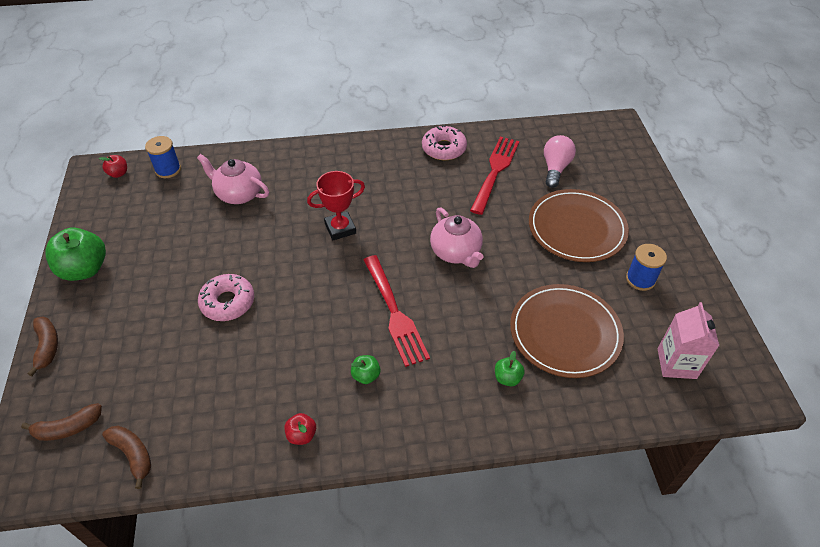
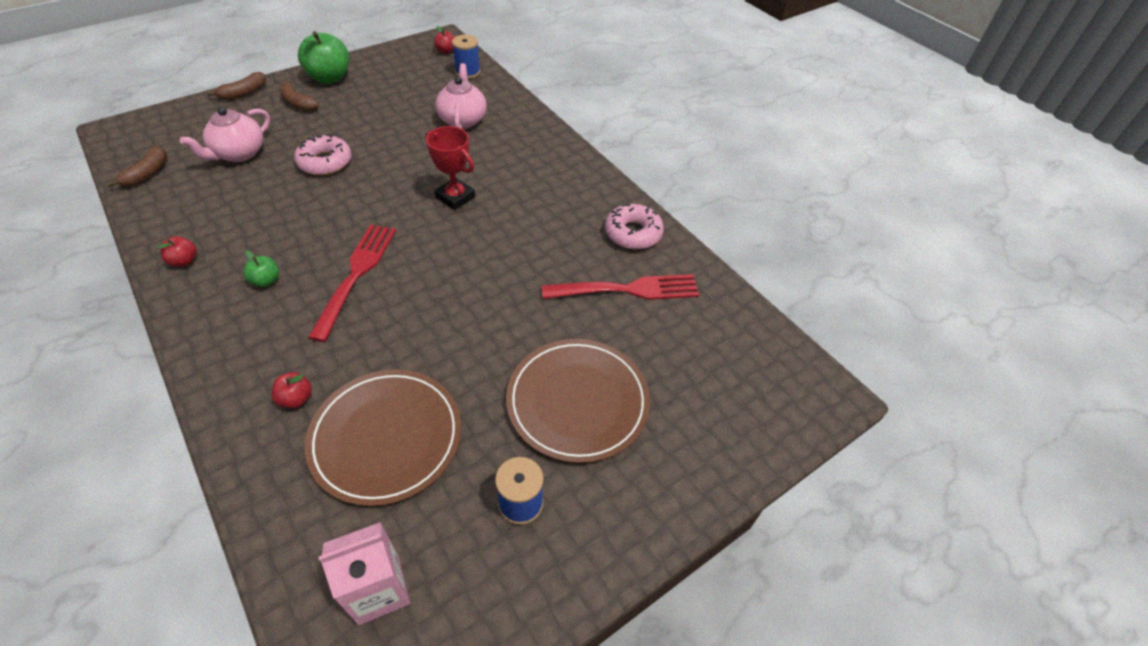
camera: 60 degrees right, 0 degrees up
brown banana [21,403,102,441] -> brown banana moved to [279,80,319,111]
red fork [364,255,430,367] -> red fork turned 150 degrees clockwise [308,224,396,342]
pink teapot [430,207,483,268] -> pink teapot moved to [180,107,270,162]
green apple [495,351,525,386] -> red apple [272,372,312,408]
pink light bulb [544,135,576,188] -> none

